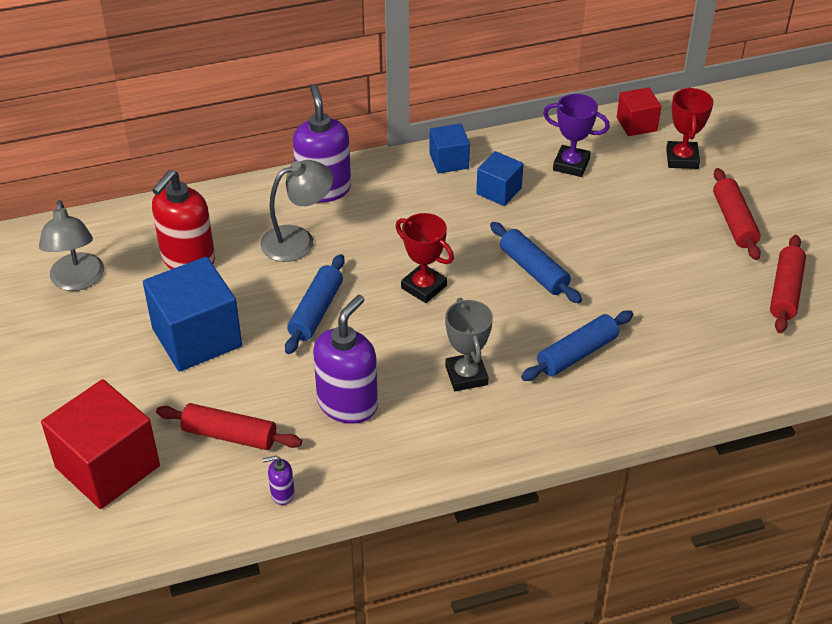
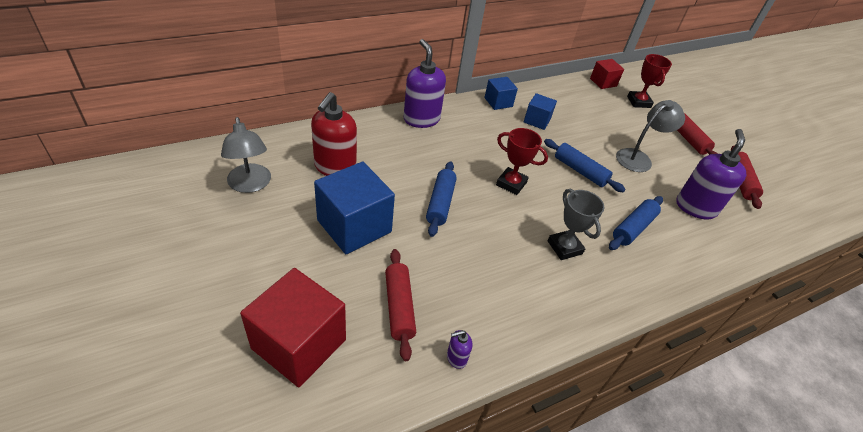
camera: 15 degrees left, 0 degrees up
red rolling pin [156,403,302,450] -> red rolling pin turned 75 degrees clockwise [385,249,416,361]
grey lamp [261,160,334,262] -> grey lamp moved to [616,100,685,172]
purple soap dispenser [313,295,378,424] -> purple soap dispenser moved to [676,129,746,219]
purple trophy [543,94,610,177] -> none

